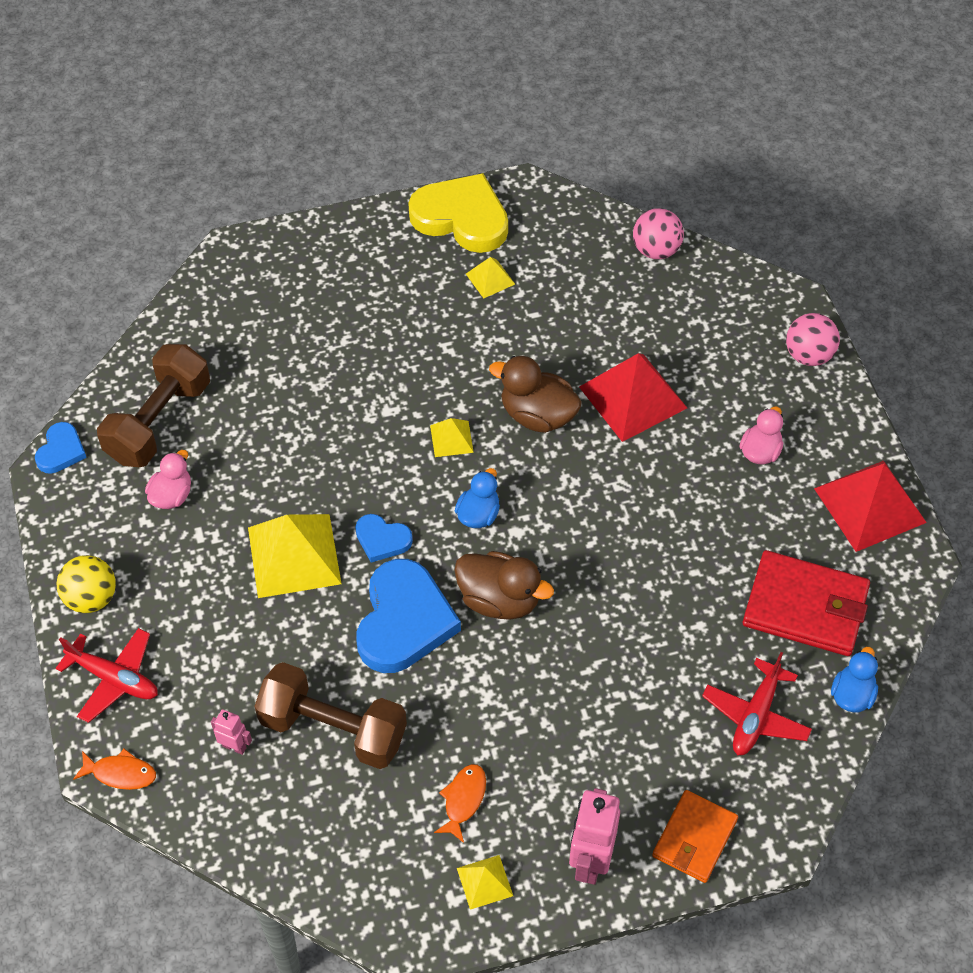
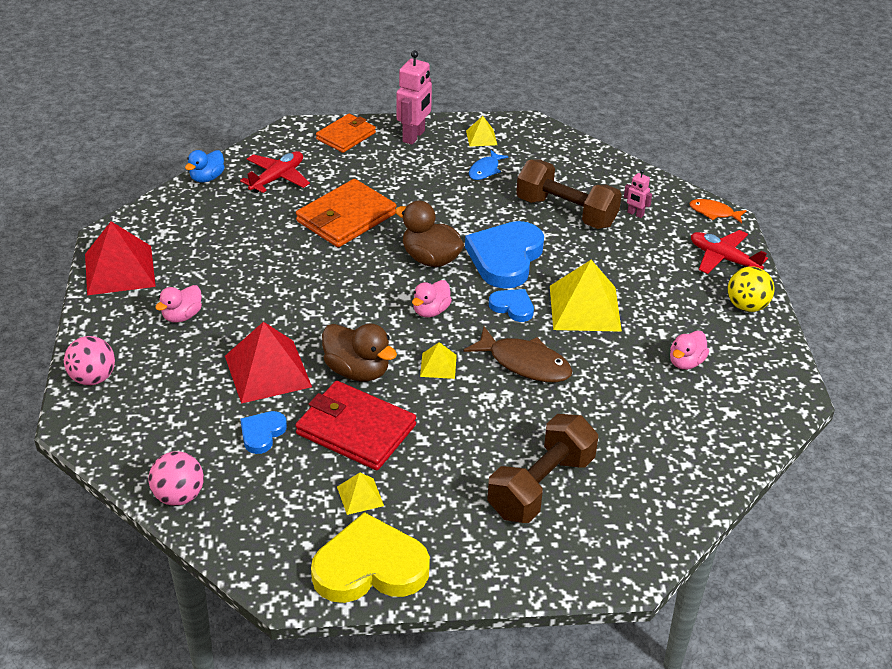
camera: 170 degrees left, 15 degrees down
blue heart [35,422,87,474] -> blue heart moved to [240,411,287,454]
brown dumbbell [97,344,210,467] -> brown dumbbell moved to [487,414,598,523]
yellow heart [408,173,508,253] -> yellow heart turned 135 degrees clockwise [311,512,430,603]
orange fish [434,764,486,843] -> blue fish [469,150,508,180]
blue duck [455,468,500,528] -> pink duck [412,280,452,317]
red wallet [743,550,870,656] -> red wallet moved to [295,381,416,470]
none -> orange wallet [296,179,396,247]
none -> brown fish [464,326,572,382]

